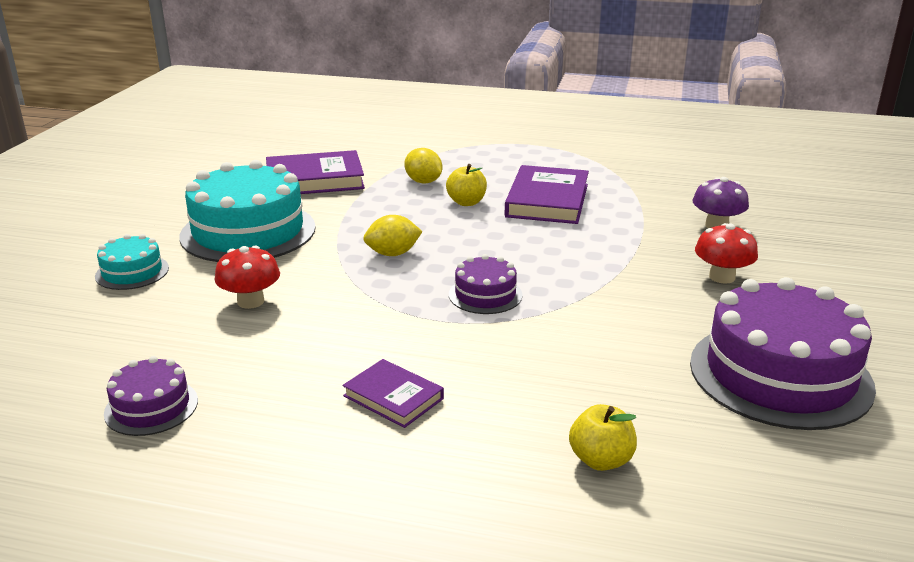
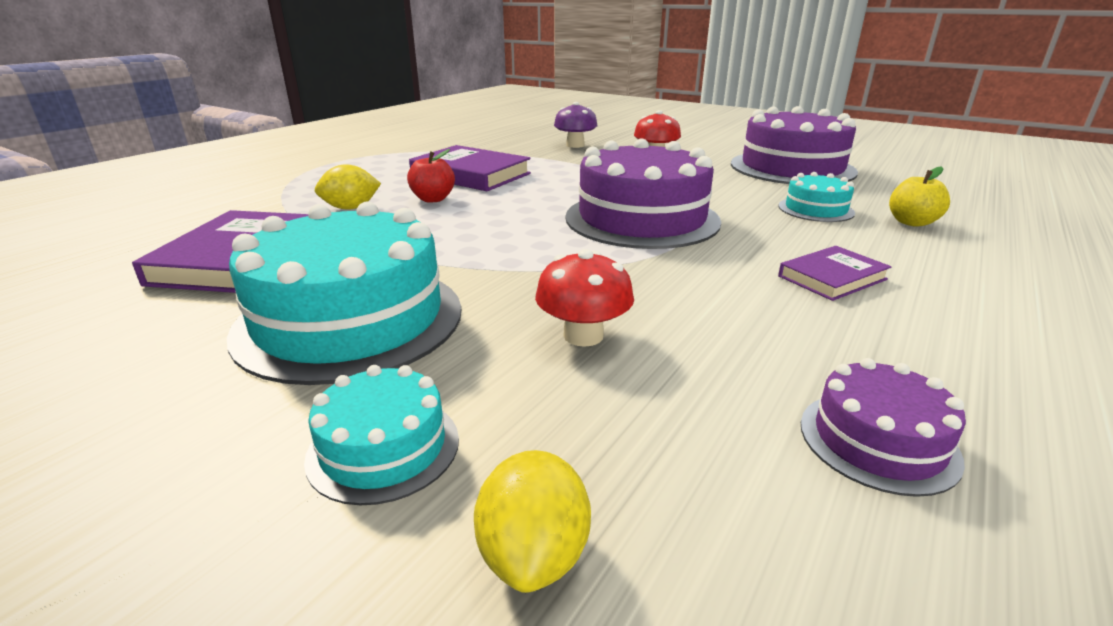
camera: 70 degrees left, 0 degrees up
yellow lemon [363,215,423,256] -> yellow lemon moved to [474,450,591,593]
yellow apple [446,164,487,206] -> red apple [407,149,455,202]
purple cake [449,254,523,314] -> purple cake [565,138,721,249], size x2.06
none -> turquoise cake [778,172,855,222]

